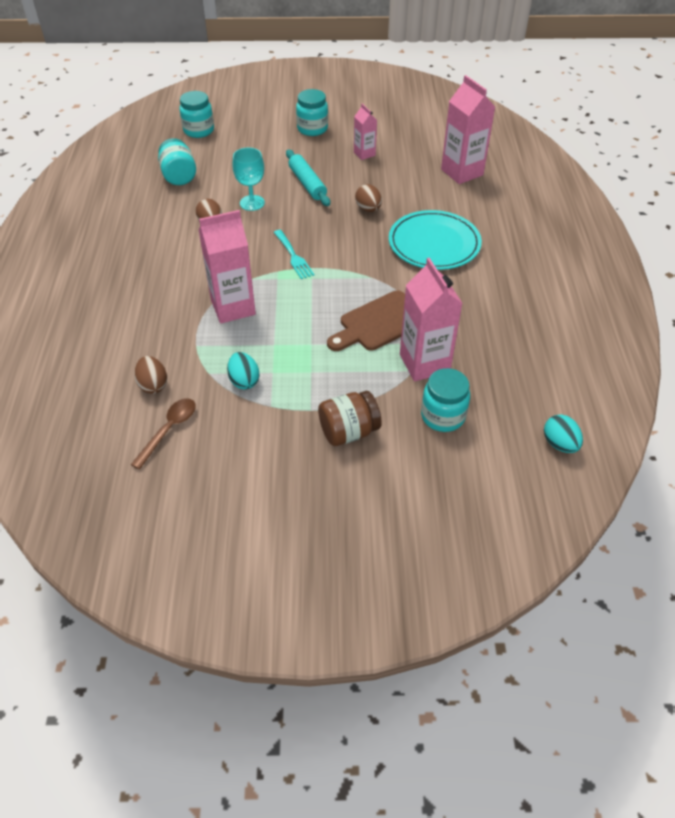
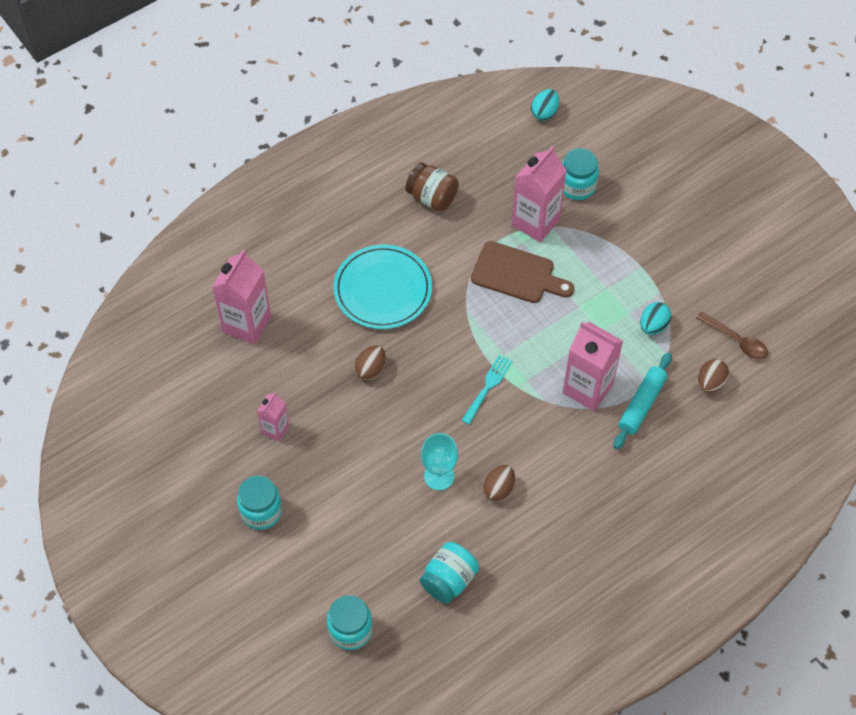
camera: 125 degrees left, 10 degrees up
brown spoon [131,398,196,470] -> brown spoon turned 135 degrees counterclockwise [696,311,768,359]
turquoise rolling pin [286,150,330,206] -> turquoise rolling pin moved to [613,352,672,449]
brown jar [318,391,382,446] -> brown jar moved to [405,162,459,212]

